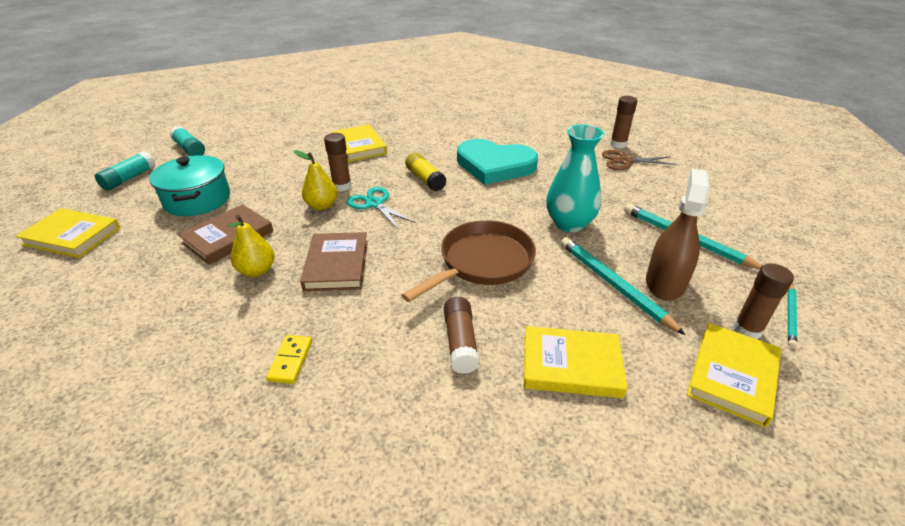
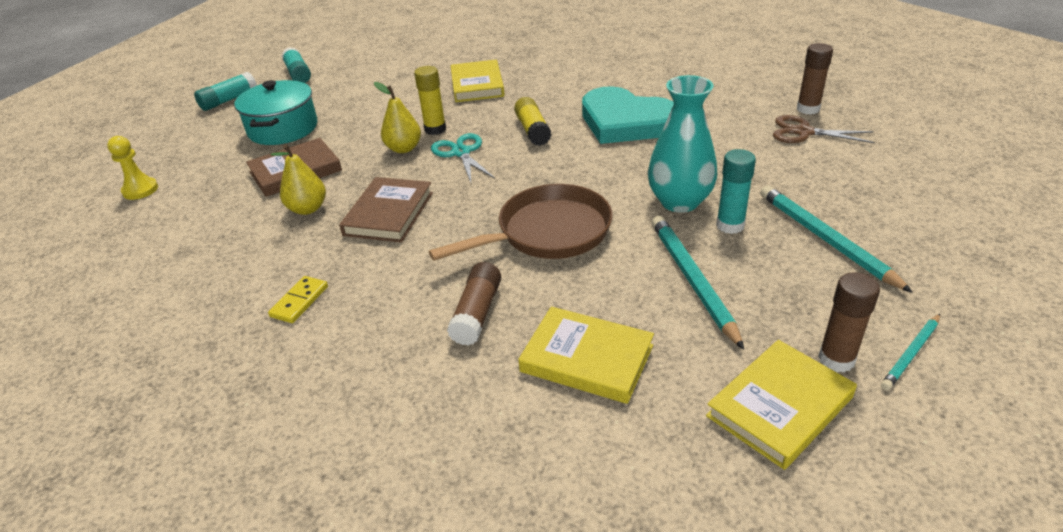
camera: 20 degrees right, 0 degrees up
yellow book [16,208,120,258] -> none
brown glue stick [324,133,351,191] -> yellow glue stick [414,66,446,135]
brown spray bottle [646,168,709,301] -> none
none -> yellow pawn [107,136,158,200]
none -> turquoise glue stick [716,149,756,234]

